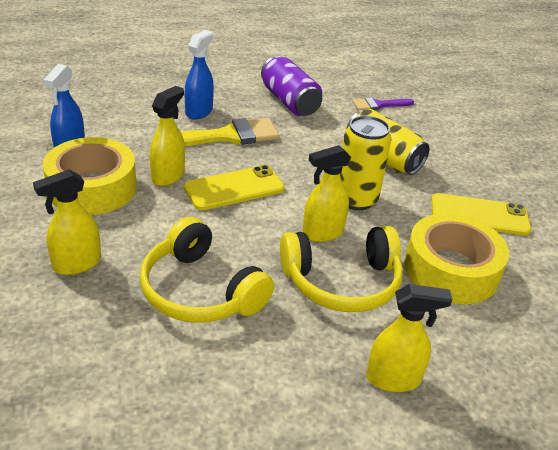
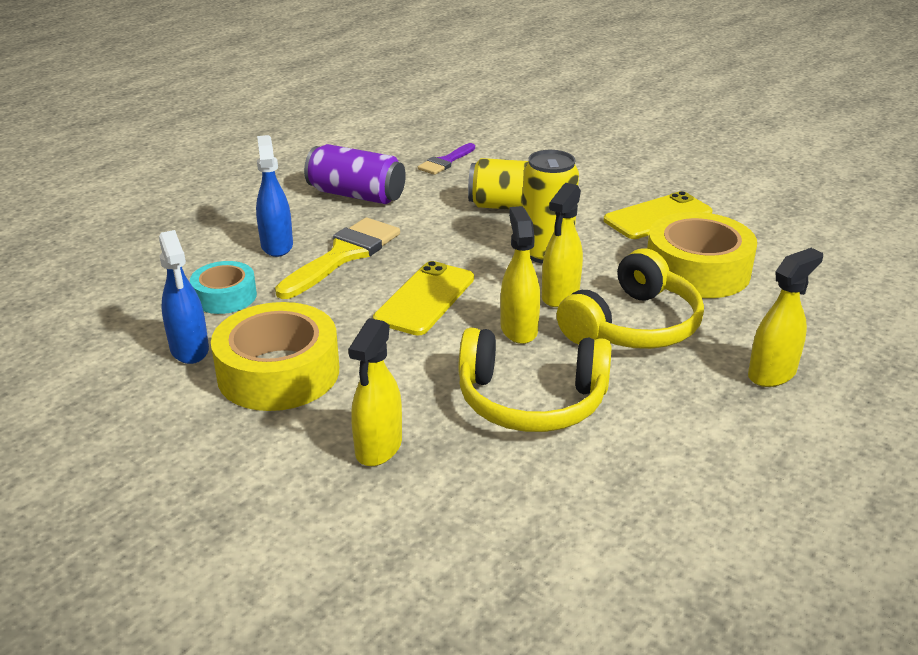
camera: 35 degrees left, 5 degrees down
yellow spray bottle [150,86,185,186] -> yellow spray bottle moved to [500,206,540,344]
none -> turquoise tape [190,261,257,314]

